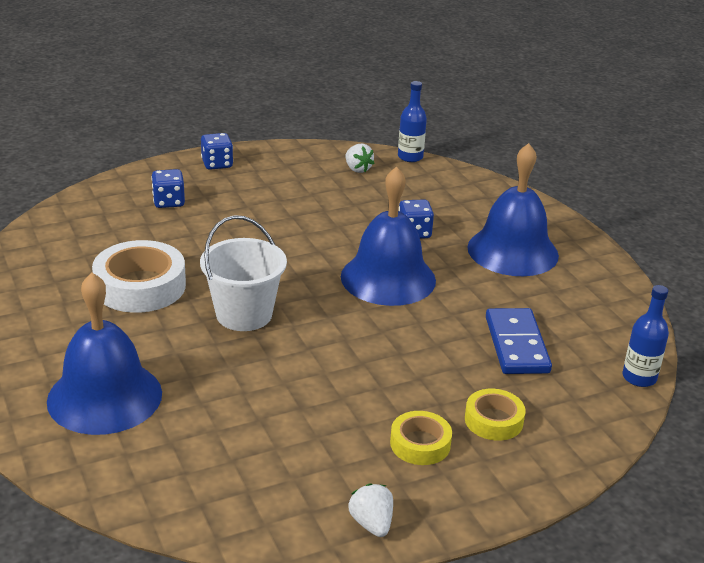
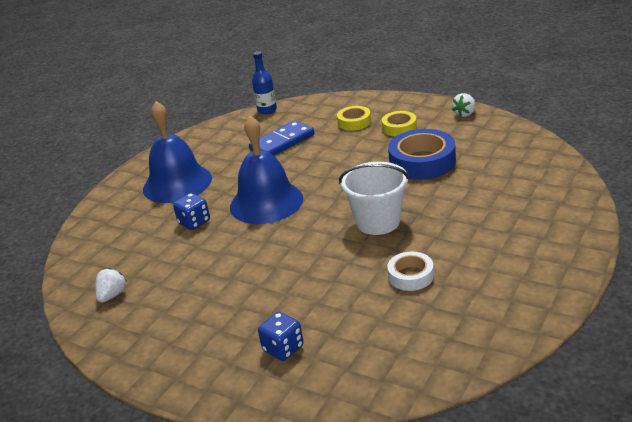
camera: 120 degrees left, 0 degrees up
blue bell [47,272,162,435] -> none
white tape [92,240,186,313] -> white tape [387,252,434,291], size x0.56
blue dice [201,133,233,170] -> none
blue bottle [398,81,427,162] -> none
none -> blue tape [388,129,456,180]

